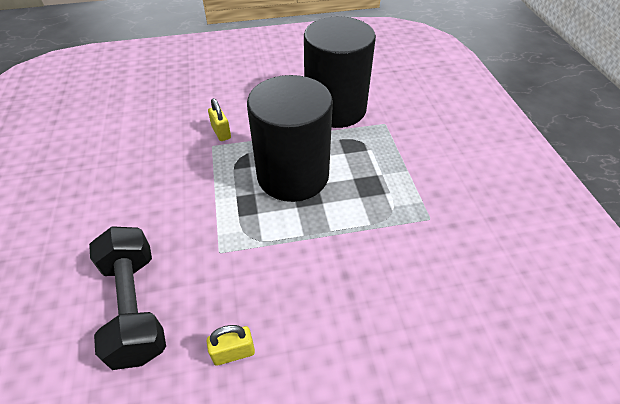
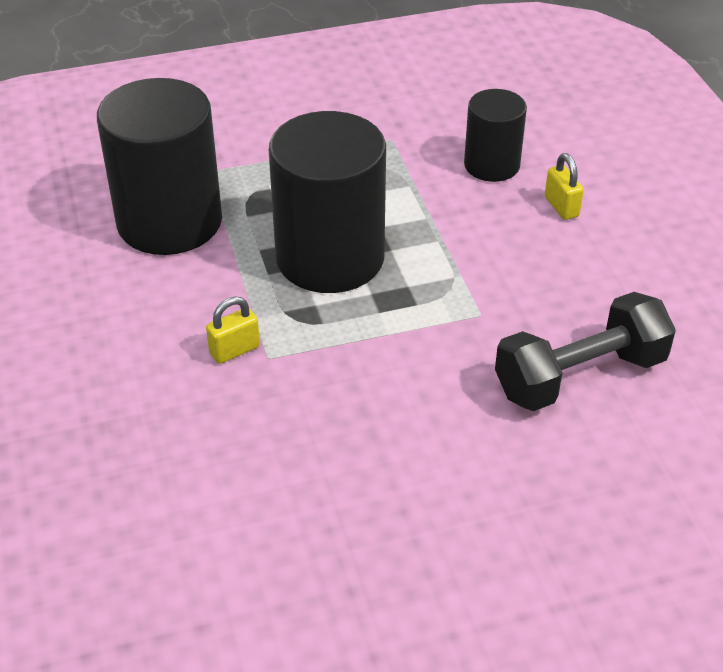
camera: 95 degrees left, 5 degrees down
yellow padlock [206,325,255,366] -> yellow padlock moved to [545,153,584,220]
none -> black cylinder [464,89,527,182]

